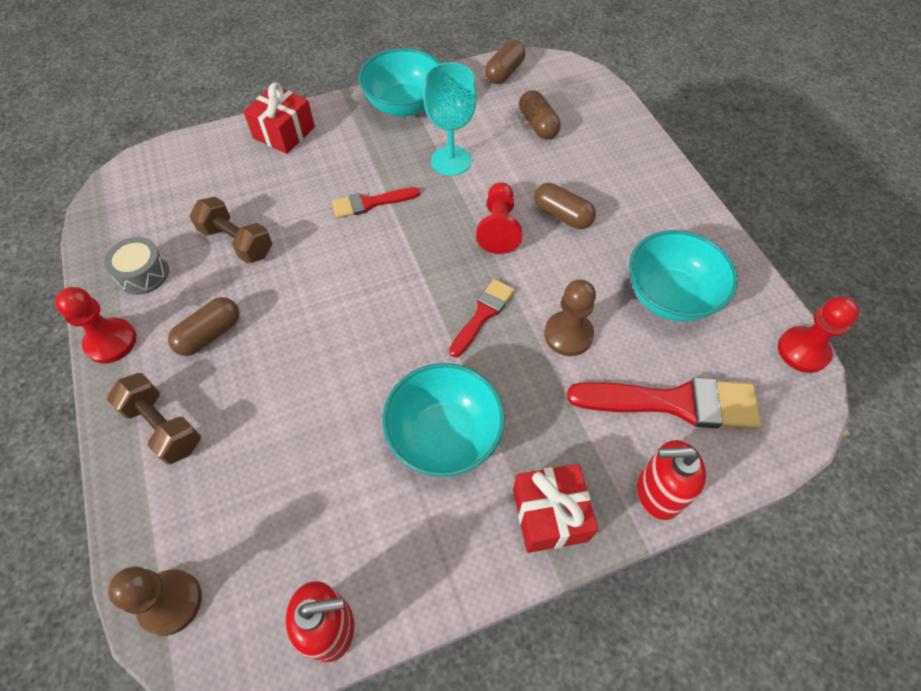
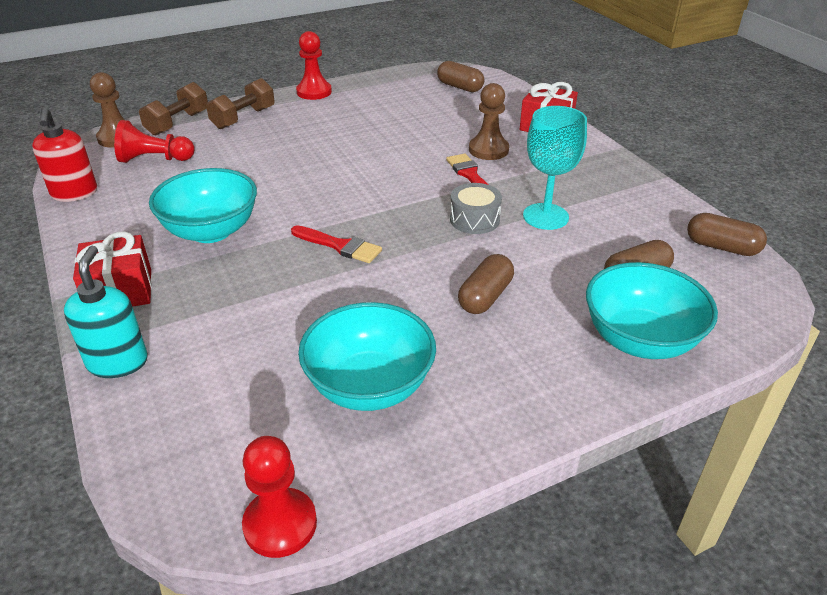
camera: 85 degrees right, 20 degrees down
grey drum [104,237,169,295] -> grey drum moved to [450,183,502,234]
brown capsule [168,297,240,356] -> brown capsule moved to [437,61,484,92]
brown dumbbell [190,197,272,264] -> brown dumbbell moved to [139,82,208,136]
turquoise bowl [358,48,441,117] -> turquoise bowl moved to [586,262,718,359]
red pawn [476,182,522,254] -> red pawn moved to [114,120,194,163]
brown pawn [544,280,596,356] -> brown pawn moved to [469,83,509,160]
red brush [567,377,761,429] -> none
red soap dispenser [637,440,706,520] -> turquoise soap dispenser [64,246,148,378]

